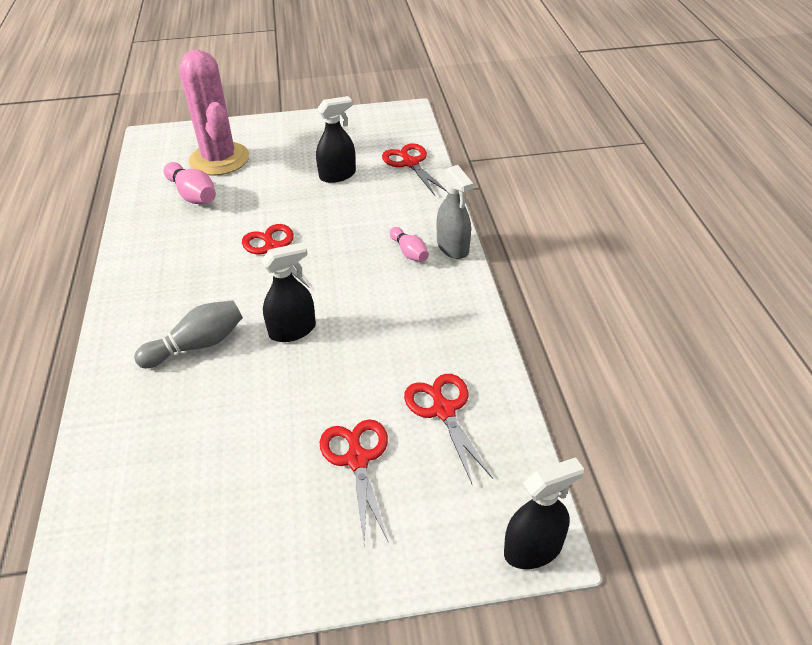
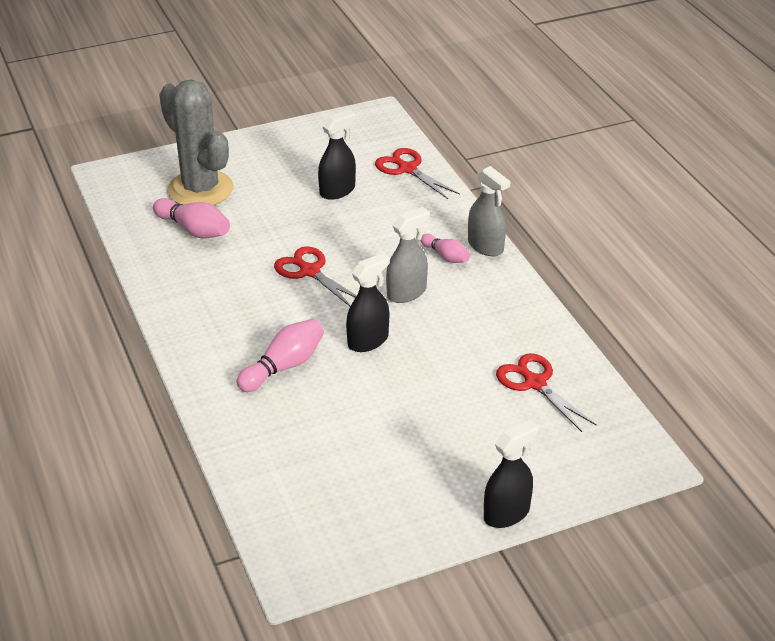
camera: 15 degrees left, 5 degrees down
grey bowling pin [134,300,243,368] -> pink bowling pin [237,319,324,392]
pink cactus [179,50,250,176] -> grey cactus [159,79,234,205]
red scissors [320,419,388,544] -> none
black spray bottle [504,457,584,569] -> black spray bottle moved to [484,419,539,528]
none -> grey spray bottle [386,207,429,303]

